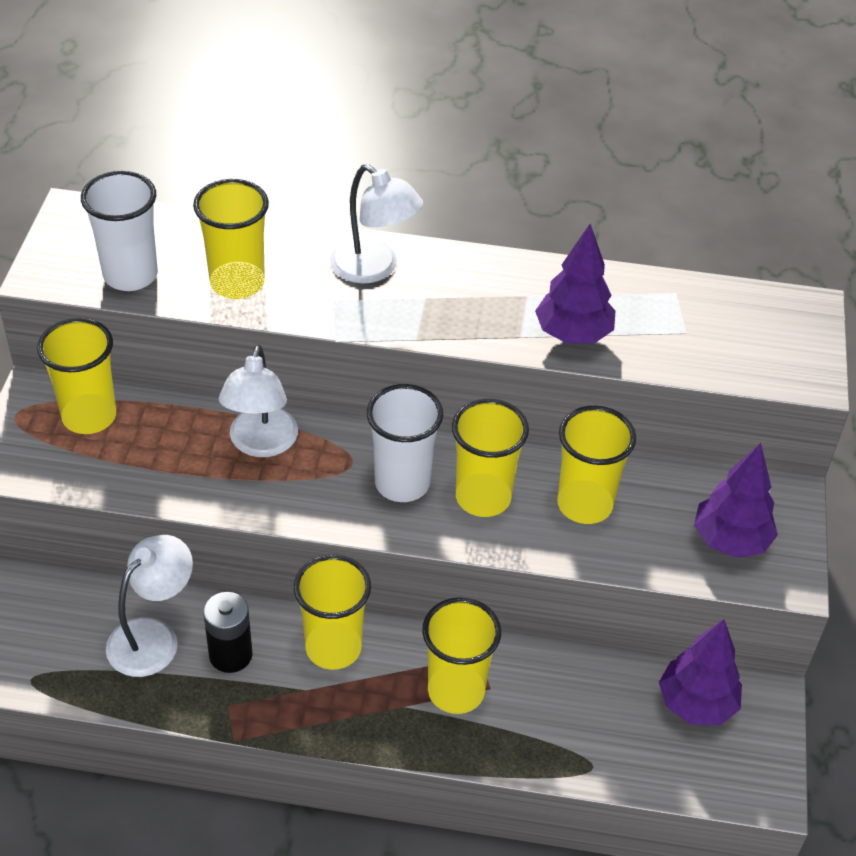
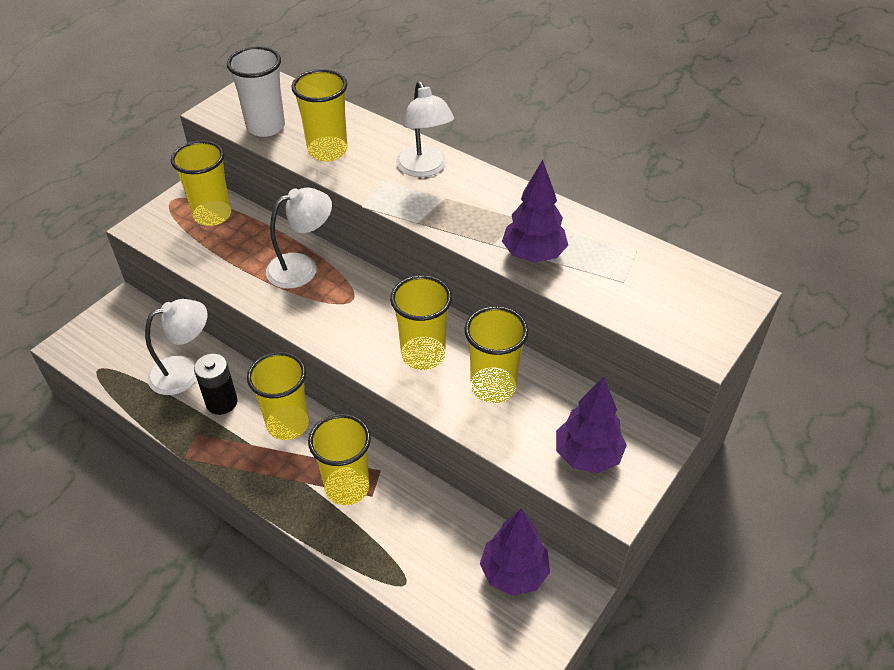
camera: 30 degrees right, 0 degrees up
white lamp [219,344,298,457] -> white lamp turned 150 degrees counterclockwise [266,188,332,289]
white cup [367,384,443,502] -> none

